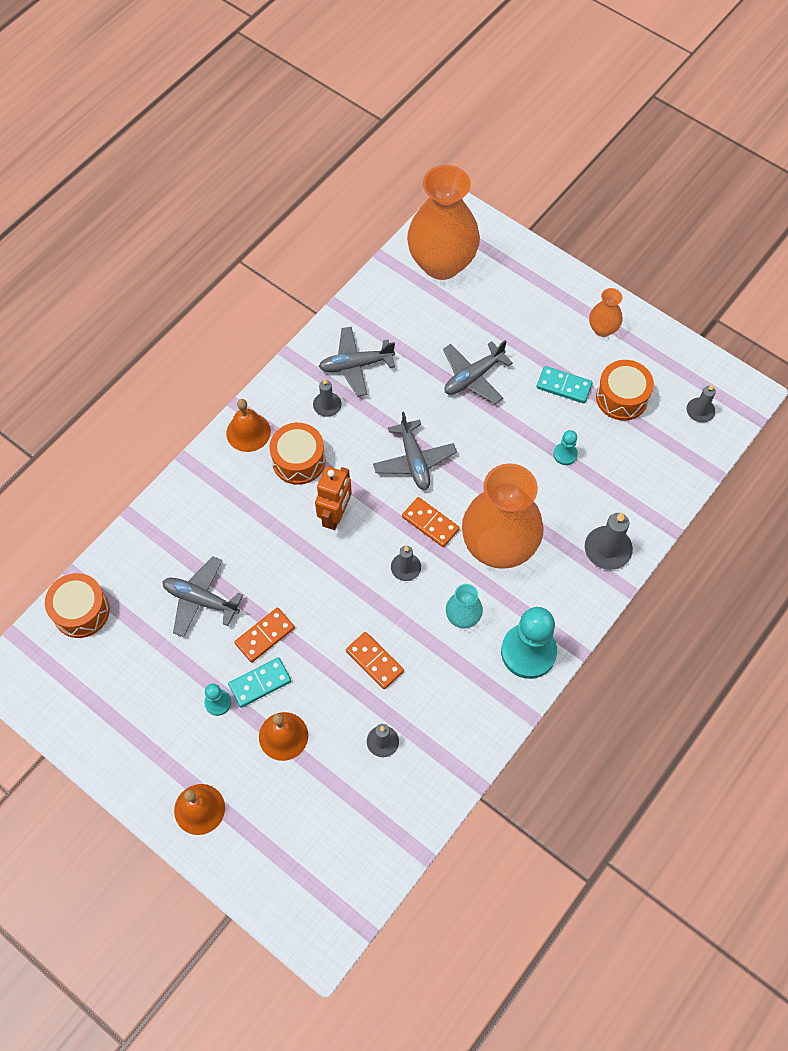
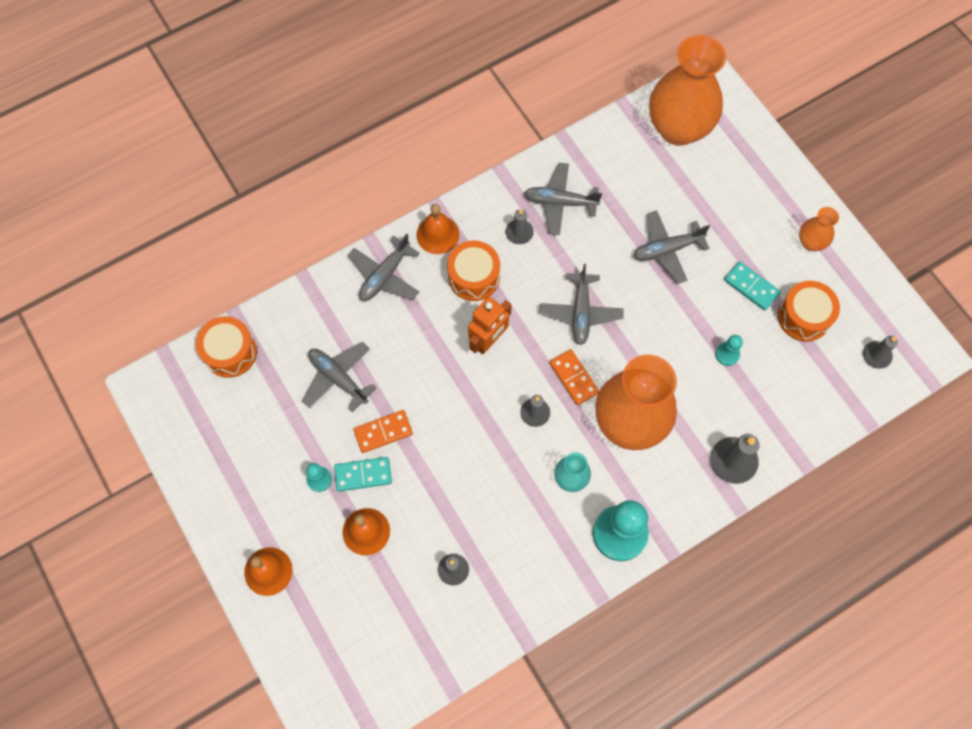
camera: 20 degrees right, 5 degrees up
orange domino [346,632,404,689] -> none
none -> grey plane [348,233,420,301]

